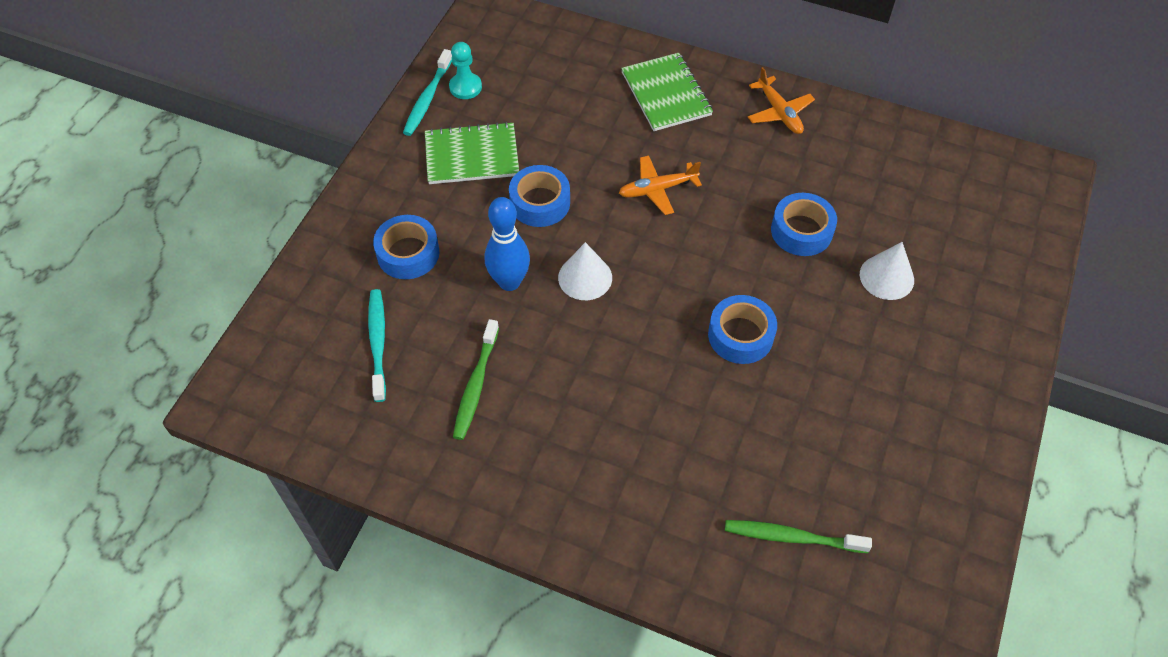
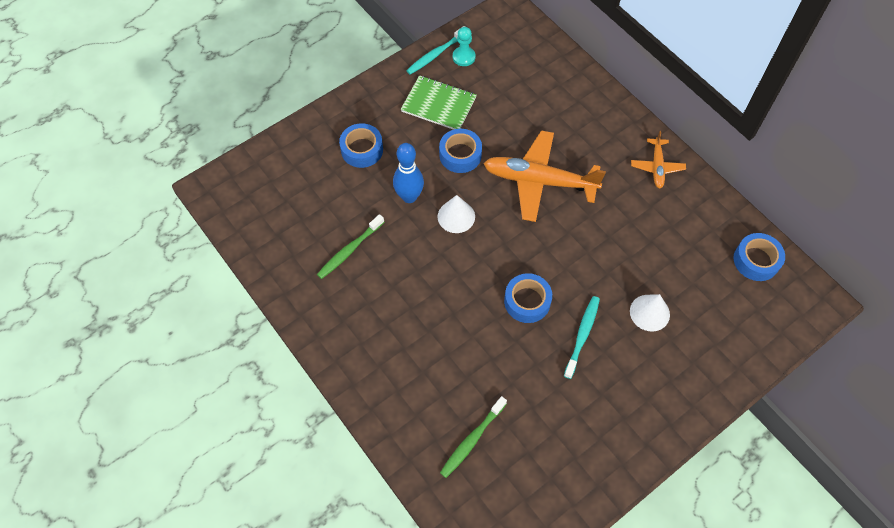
camera: 30 degrees right, 5 degrees up
turquoise toothbrush [368,289,386,402] -> turquoise toothbrush moved to [564,296,600,379]
orange plane [619,156,702,215] -> orange plane [483,130,606,222], size x1.94
green notebook [621,53,713,131] -> none
green toothbrush [725,520,872,553] -> green toothbrush turned 90 degrees counterclockwise [440,396,507,478]
blue tape [771,193,837,256] -> blue tape moved to [734,233,785,281]

